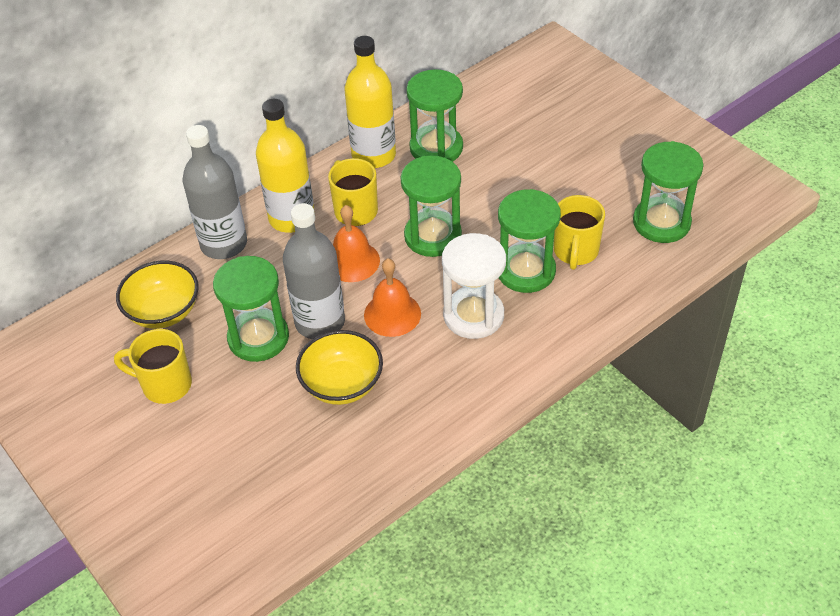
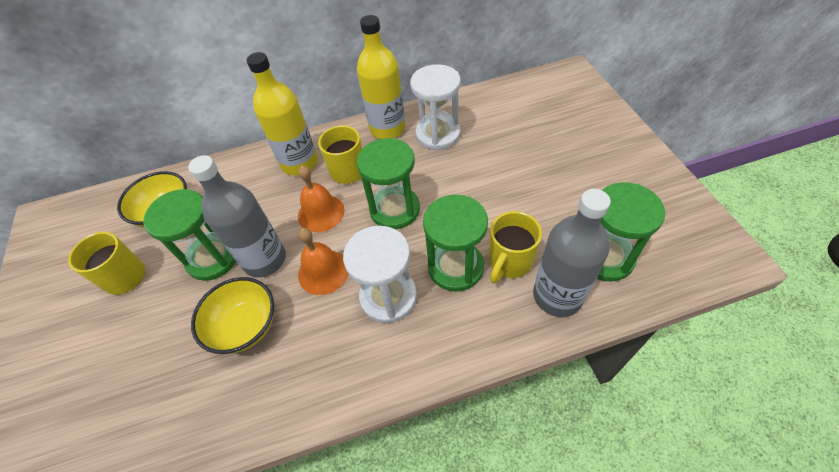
camera: 25 degrees right, 5 degrees up
grey bottle [183,125,247,259] -> grey bottle moved to [533,189,611,317]
green hourglass [406,69,463,162] -> white hourglass [410,64,461,150]

